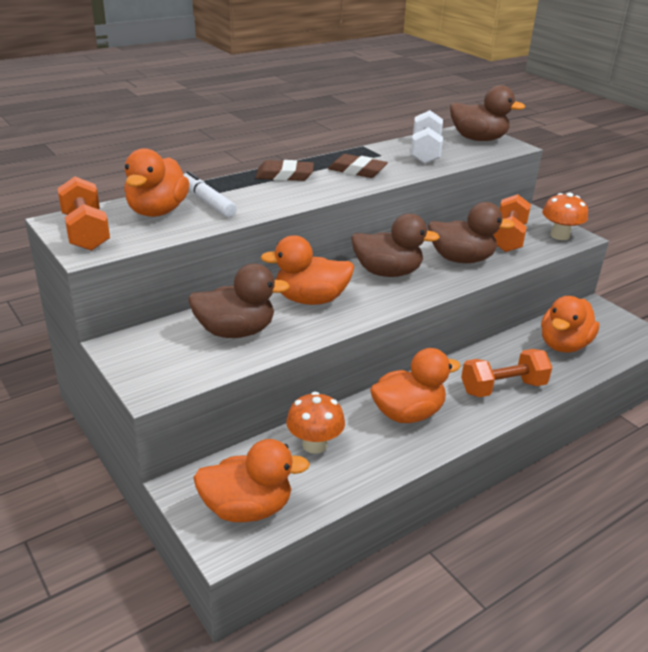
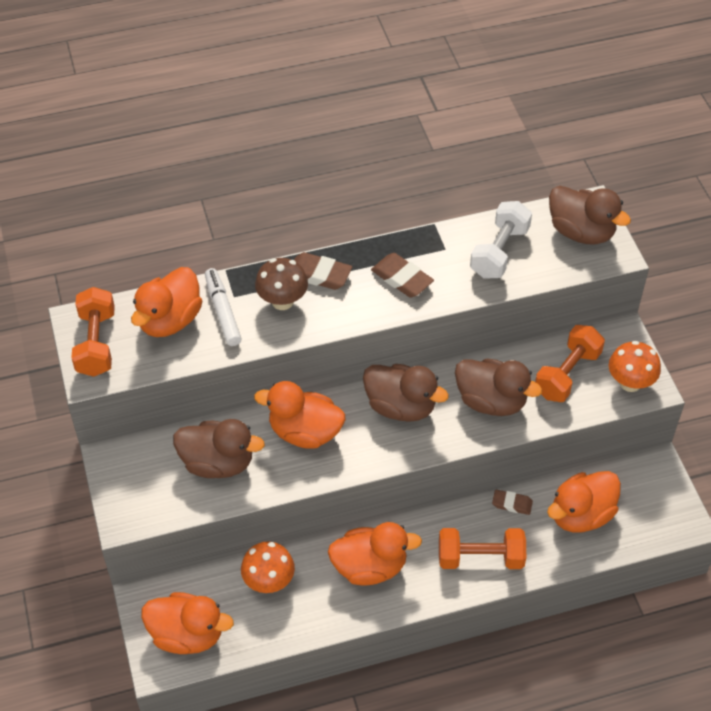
camera: 20 degrees right, 20 degrees up
none -> brown mushroom [255,258,308,310]
none -> brown eraser [492,489,533,515]

